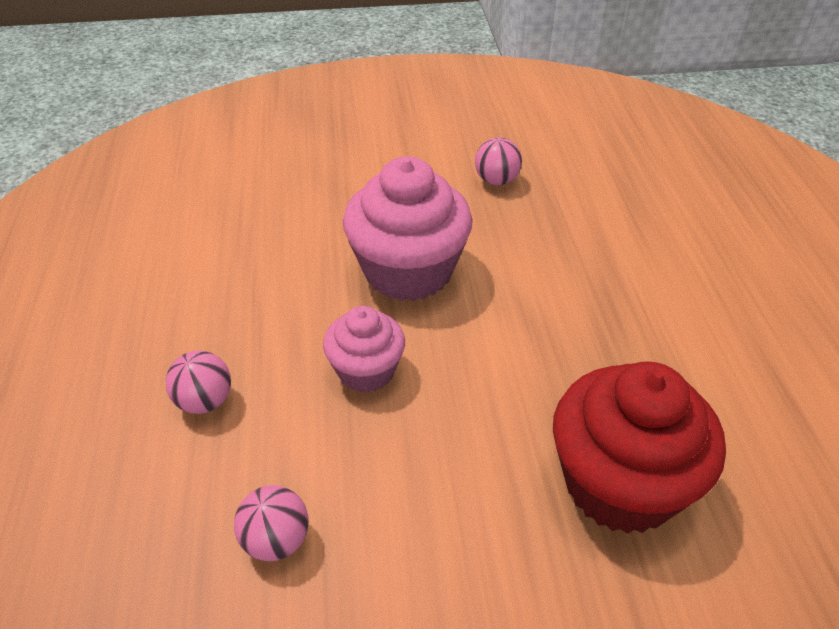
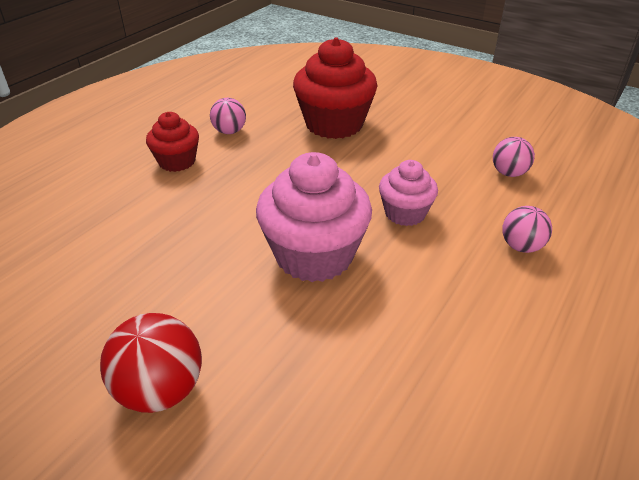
camera: 140 degrees left, 5 degrees down
pink ball [475,137,522,185] -> pink ball moved to [210,98,246,134]
none -> red ball [100,313,202,413]
none -> red cupcake [146,112,199,172]

